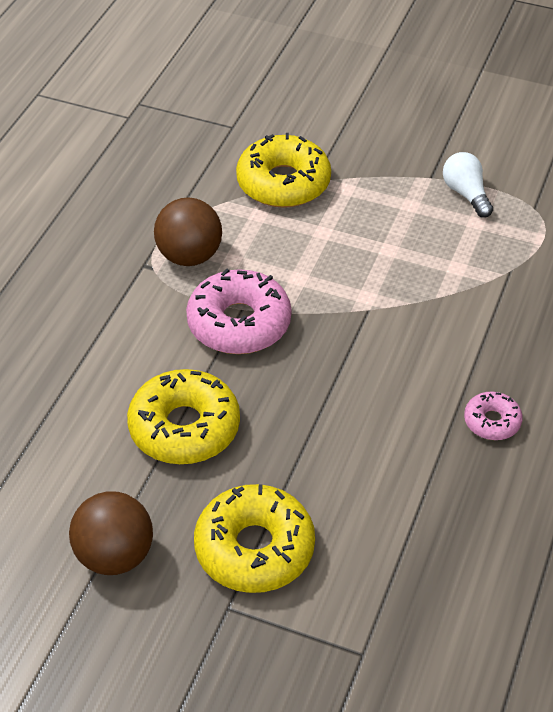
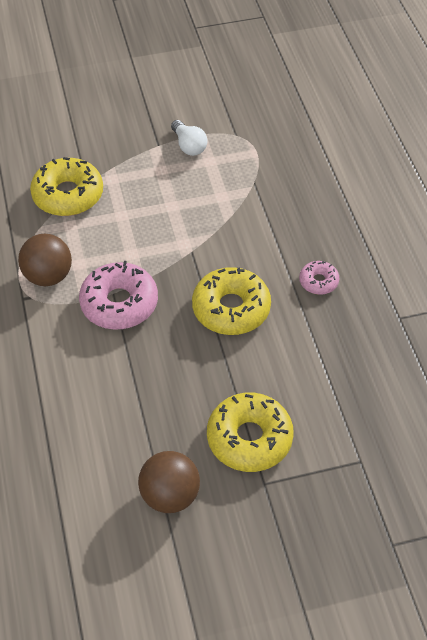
camera: 35 degrees left, 5 degrees up
yellow donut [127,369,240,464] -> yellow donut moved to [192,267,271,335]
white light bulb [443,152,493,218] -> white light bulb turned 150 degrees counterclockwise [171,120,207,156]

